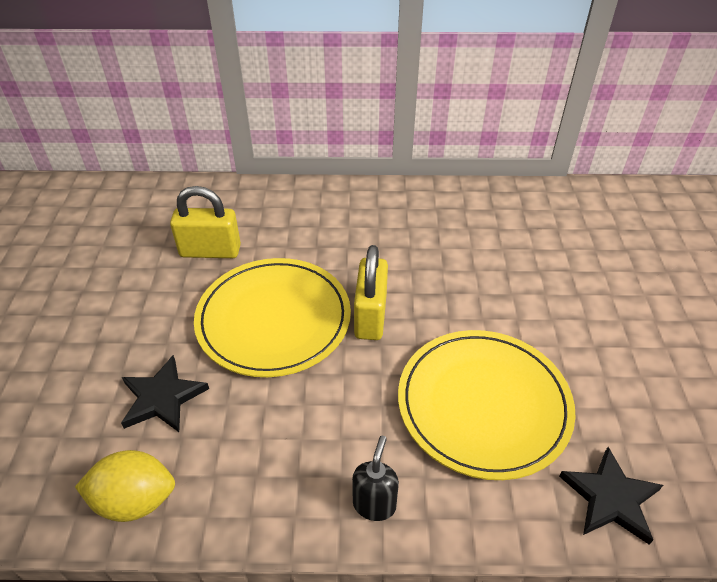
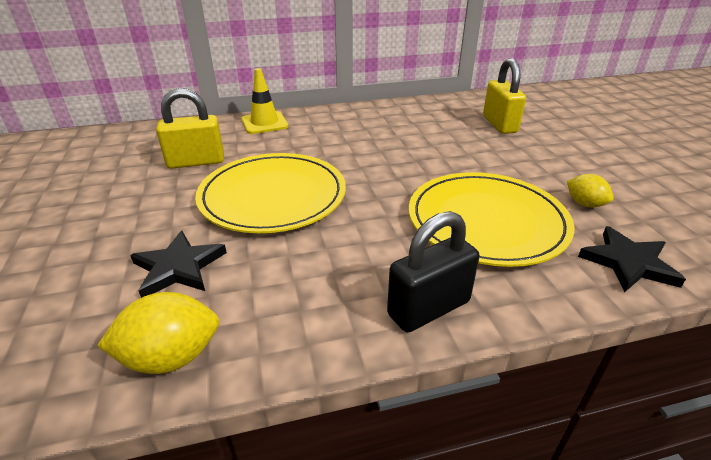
camera: 15 degrees left, 10 degrees down
black soap dispenser [352,436,399,521] -> black padlock [387,211,480,332]
yellow padlock [354,245,388,340] -> yellow padlock moved to [483,58,526,134]
none -> yellow traffic cone [241,68,288,134]
none -> yellow lemon [567,174,614,207]

